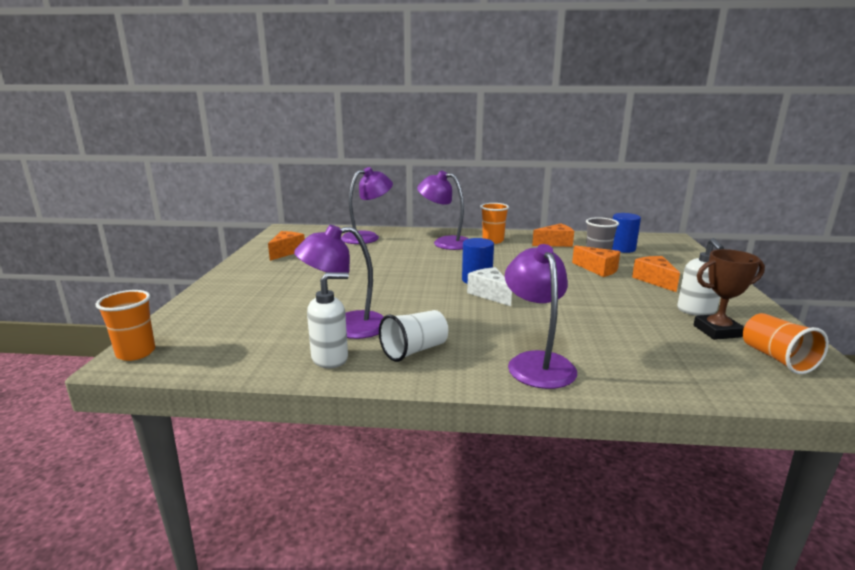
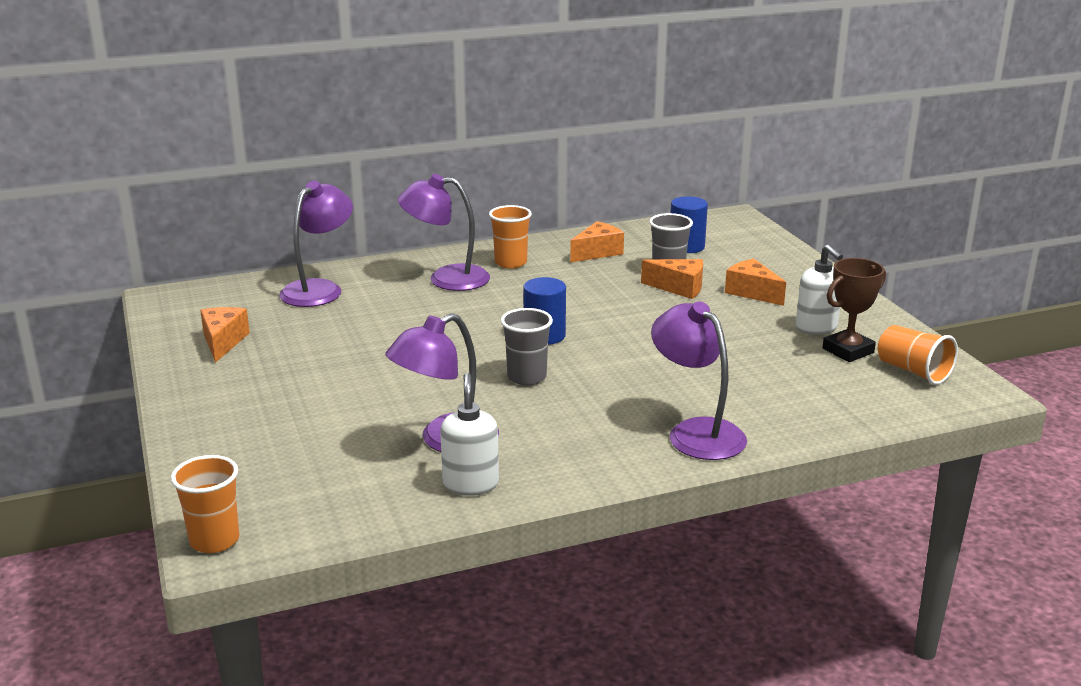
camera: 25 degrees left, 5 degrees up
white soap dispenser [307,272,349,368] -> white soap dispenser turned 45 degrees counterclockwise [440,373,499,496]
white cup [379,310,448,362] -> none
white cheese [467,267,512,306] -> none
none -> grey cup [501,308,553,385]

